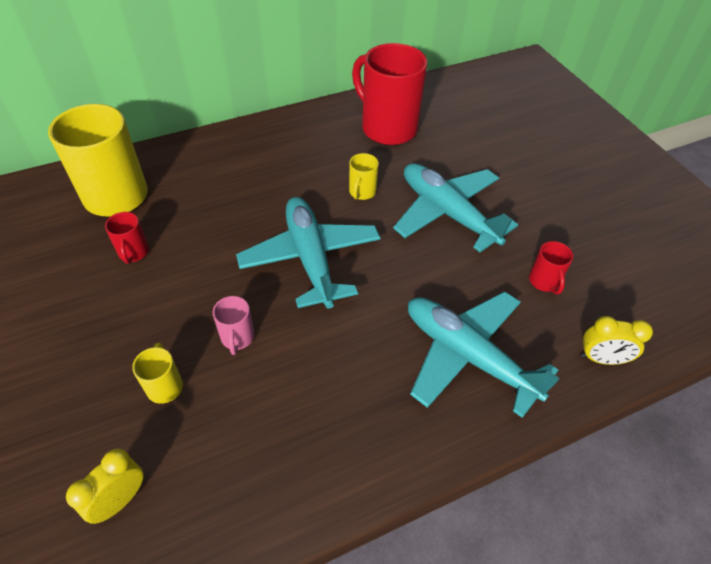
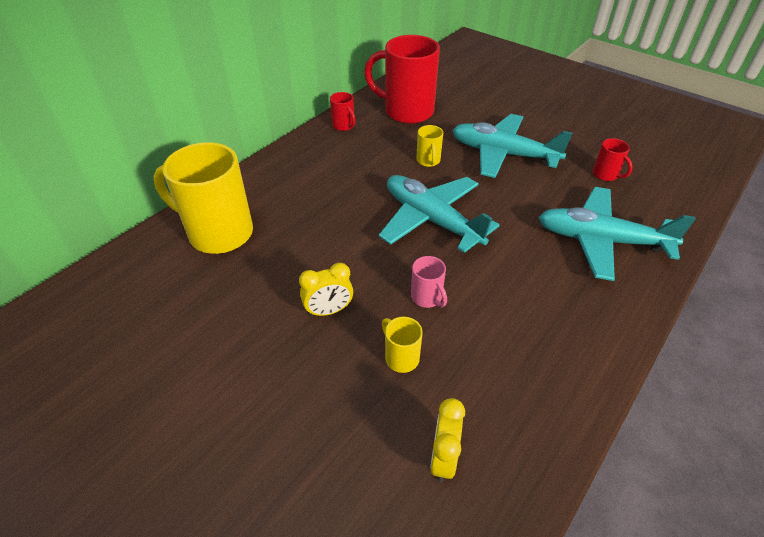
camera: 25 degrees left, 5 degrees down
red mug [105,212,149,264] -> red mug moved to [330,92,356,131]
yellow clock [581,316,653,365] -> yellow clock moved to [299,263,353,317]

